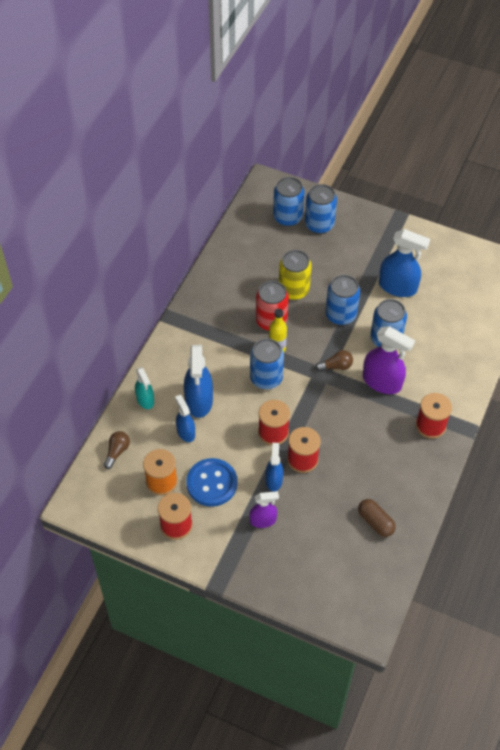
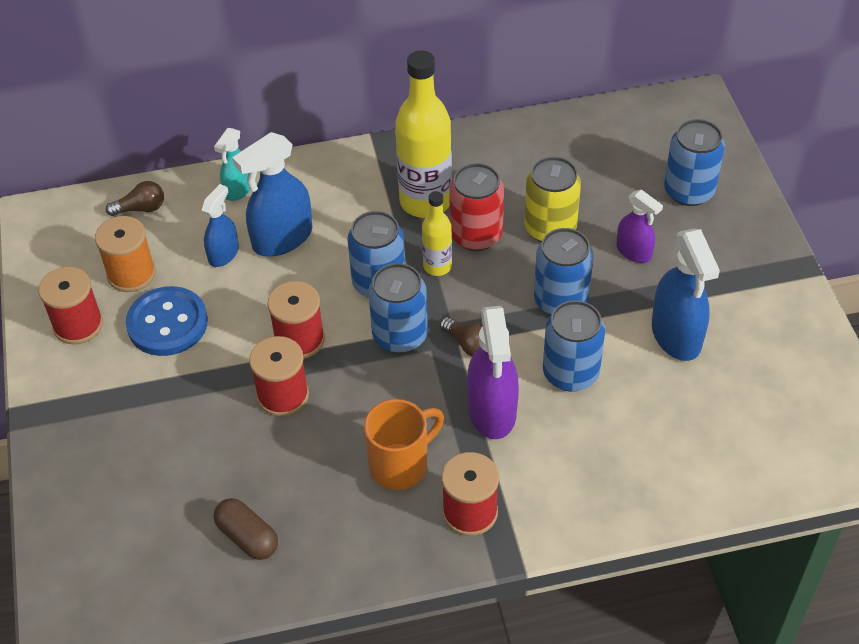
camera: 55 degrees right, 5 degrees down
purple spray bottle [249,491,279,528] -> purple spray bottle moved to [616,189,663,263]
blue spray bottle [265,443,283,492] -> none
blue can [273,177,305,226] -> blue can moved to [369,263,428,353]
brown capsule [358,499,396,537] -> brown capsule turned 60 degrees counterclockwise [214,498,278,560]
none -> orange mug [364,399,444,490]
none -> yellow bottle [395,50,452,218]

